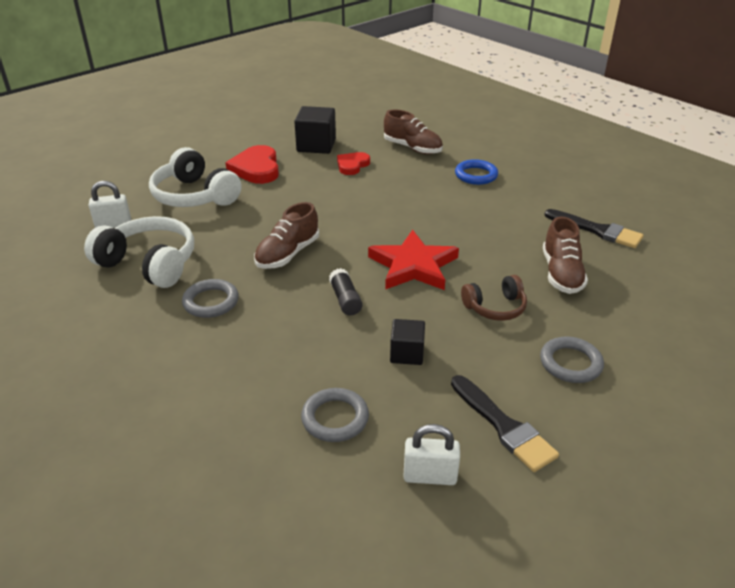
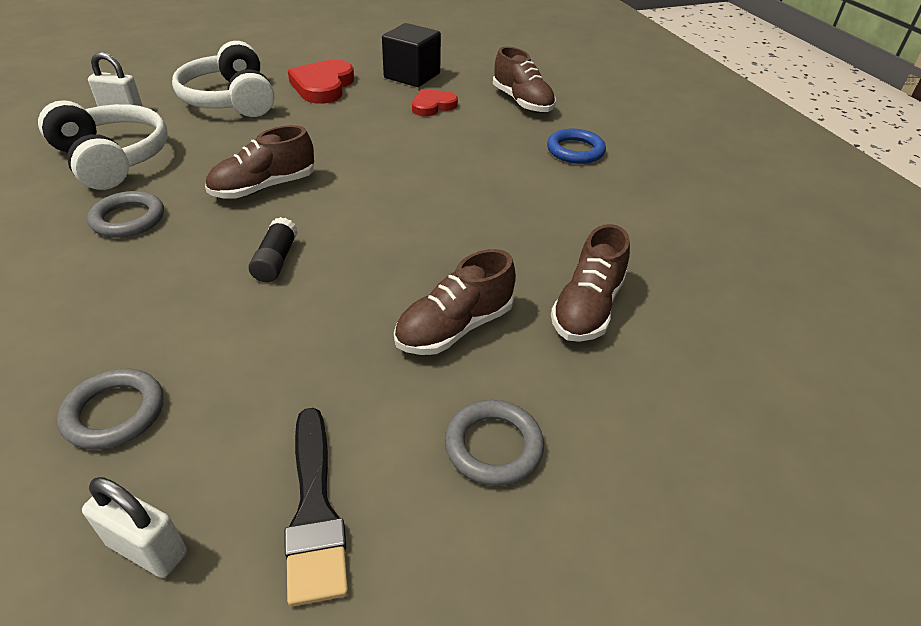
camera: 20 degrees right, 5 degrees up
red star [368,230,459,290] -> none
black cube [390,319,425,365] -> none
brown headphones [461,275,527,321] -> brown shoe [394,249,516,355]
black brush [544,209,643,248] -> none

